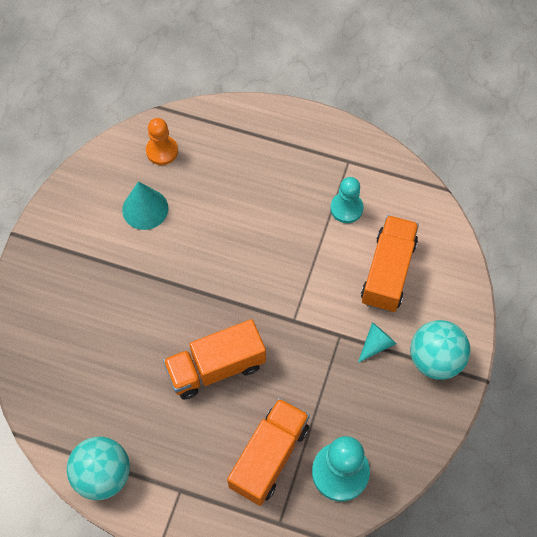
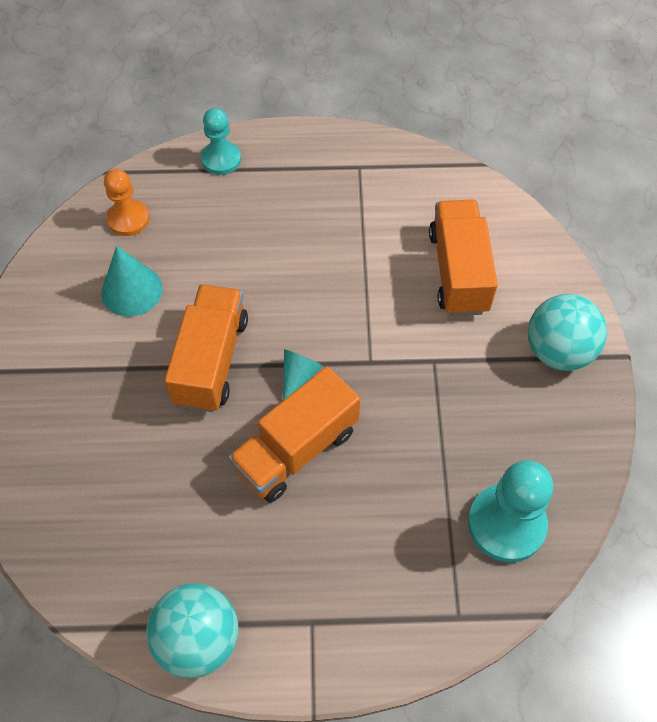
camera: 20 degrees left, 5 degrees down
orange truck [227,398,310,506] -> orange truck moved to [165,284,248,412]
turquoise pawn [330,177,364,223] -> turquoise pawn moved to [201,108,241,175]
turquoise cone [358,322,397,363] -> turquoise cone moved to [283,349,323,401]

